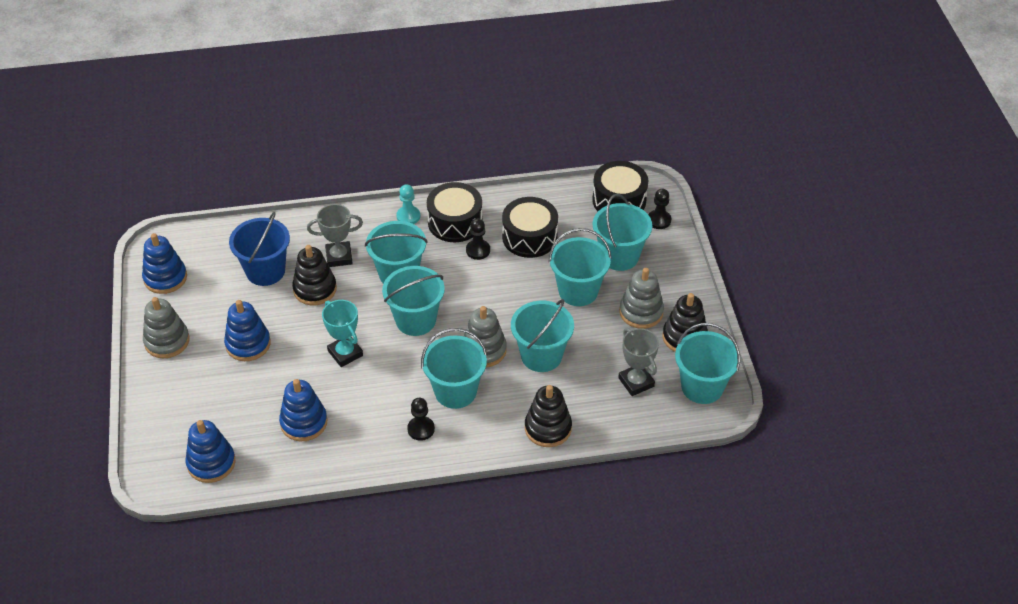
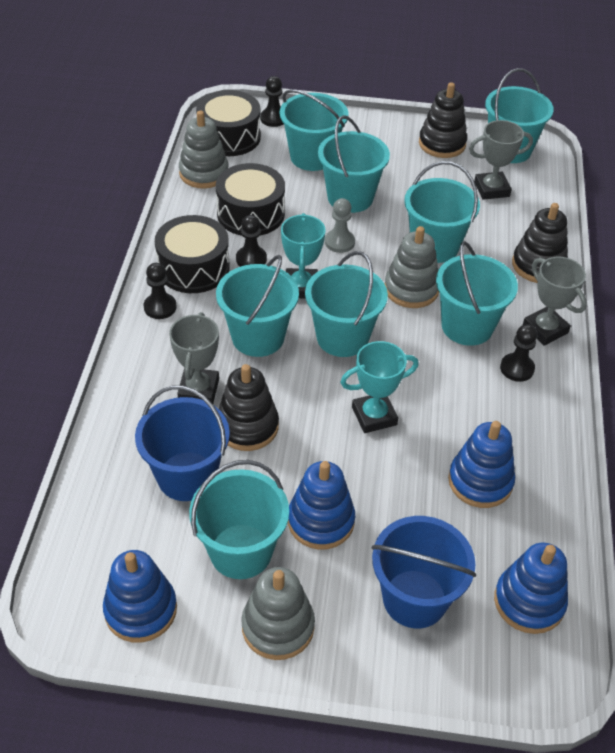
camera: 75 degrees left, 0 degrees up
turquoise pawn [396,184,420,224] -> black pawn [144,263,177,319]
grey stacking toy [619,268,664,329] -> grey stacking toy moved to [179,111,229,188]
none -> turquoise bucket [189,460,289,579]
none -> turquoise trophy [281,213,326,299]
none -> grey pawn [325,198,355,253]
none -> blue bucket [372,516,476,628]
none -> grey trophy [523,257,587,346]

